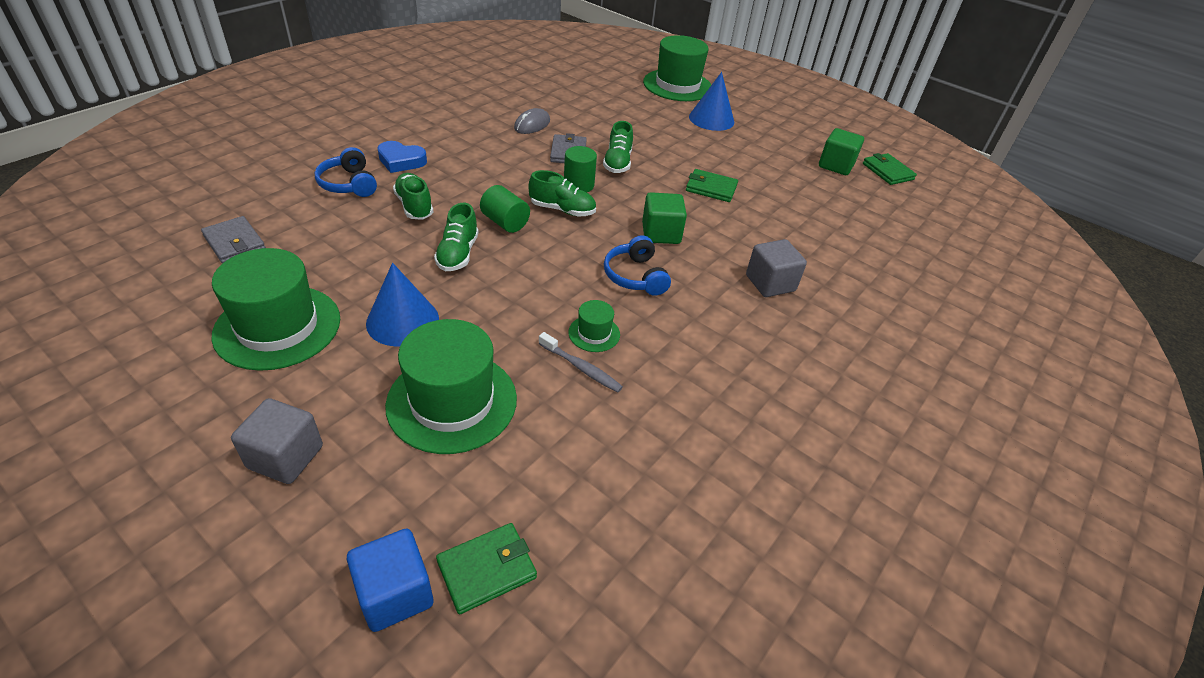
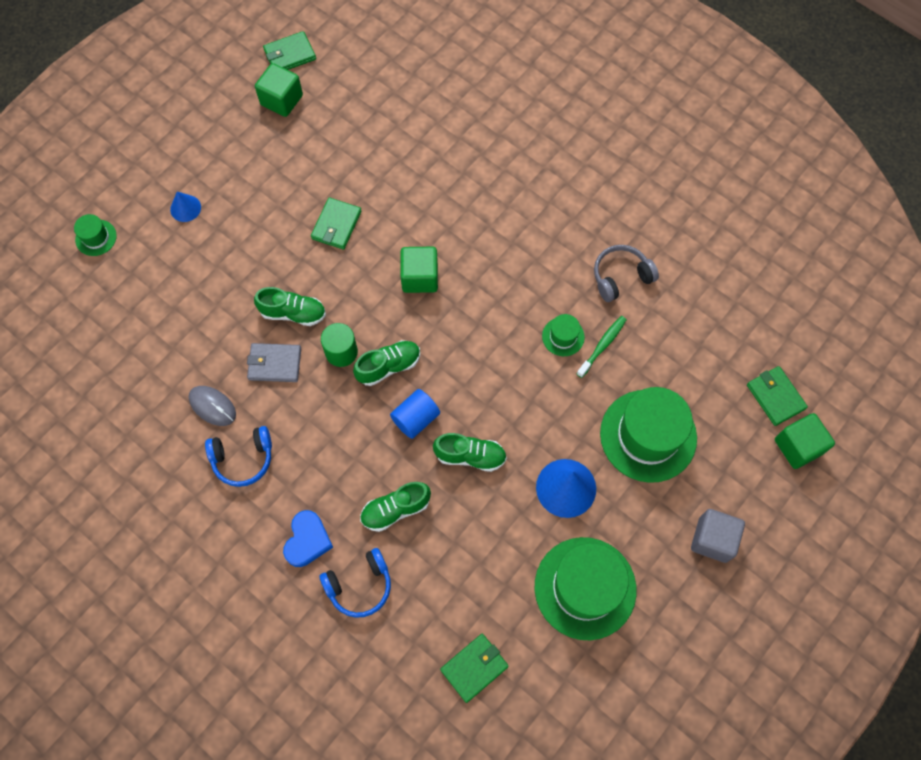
camera: 85 degrees left, 25 degrees up
grey wallet [201,216,266,263] -> green wallet [440,634,509,703]
blue cube [347,529,434,632] -> green cube [775,413,835,469]
green cylinder [480,185,530,233] -> blue cylinder [390,389,440,439]
green shoe [528,170,596,217] -> green shoe turned 45 degrees clockwise [353,340,420,386]
grey toothbrush [538,332,623,393] -> green toothbrush [577,316,627,378]
blue headphones [604,235,671,296] -> blue headphones moved to [205,426,272,487]
green hat [643,35,711,101] -> green hat [74,214,117,256], size x0.46
blue cone [689,72,734,131] -> blue cone [170,192,201,222], size x0.57
grey cube [746,239,807,297] -> none
none -> grey headphones [594,245,659,302]

